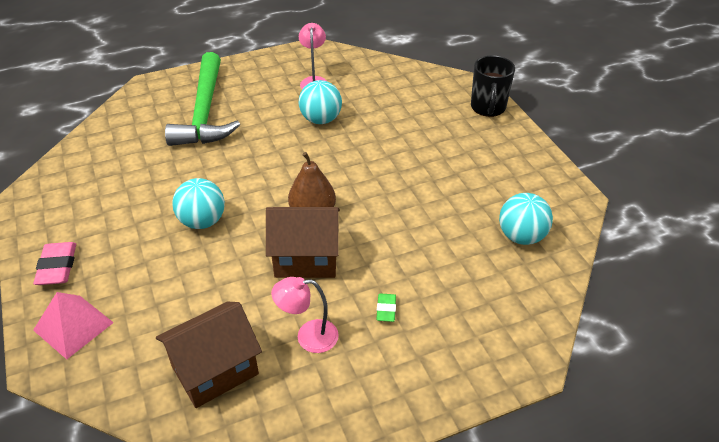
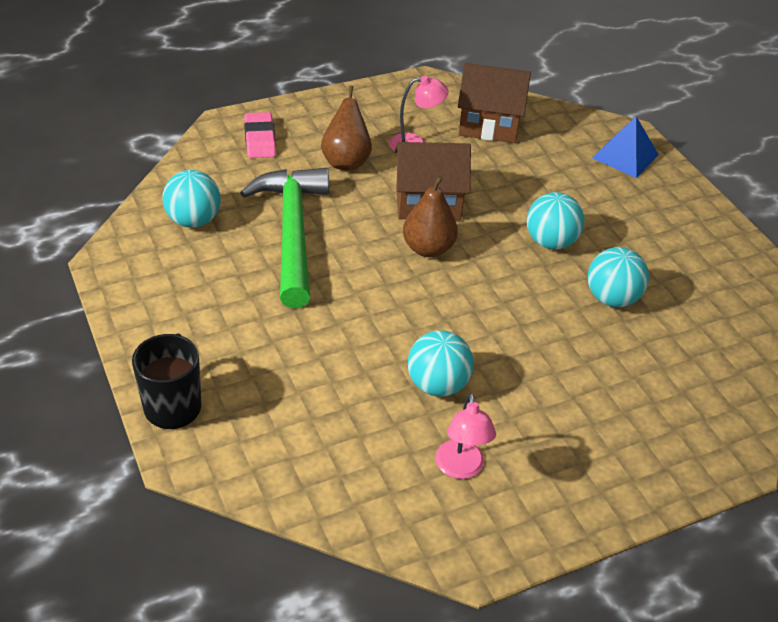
camera: 175 degrees right, 0 degrees up
pink eraser [33,242,76,285] -> pink eraser moved to [244,112,276,158]
pink pyramid [33,292,114,359] -> blue pyramid [593,116,659,178]
brown house [156,302,262,408] -> brown house turned 45 degrees clockwise [458,63,531,143]
green hammer [165,52,240,146] -> green hammer moved to [240,168,329,308]
green eraser [376,293,396,322] -> brown pear [321,86,372,170]
none -> turquoise ball [588,247,649,307]

